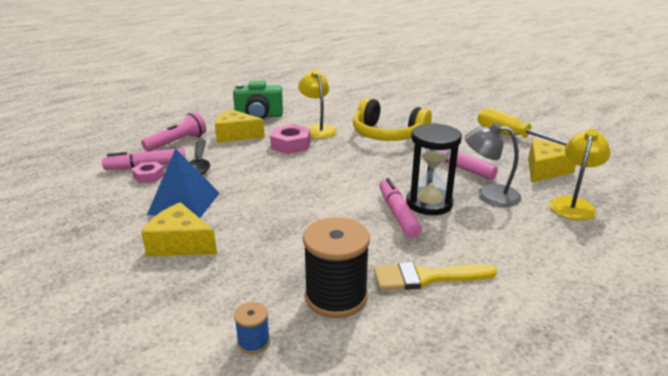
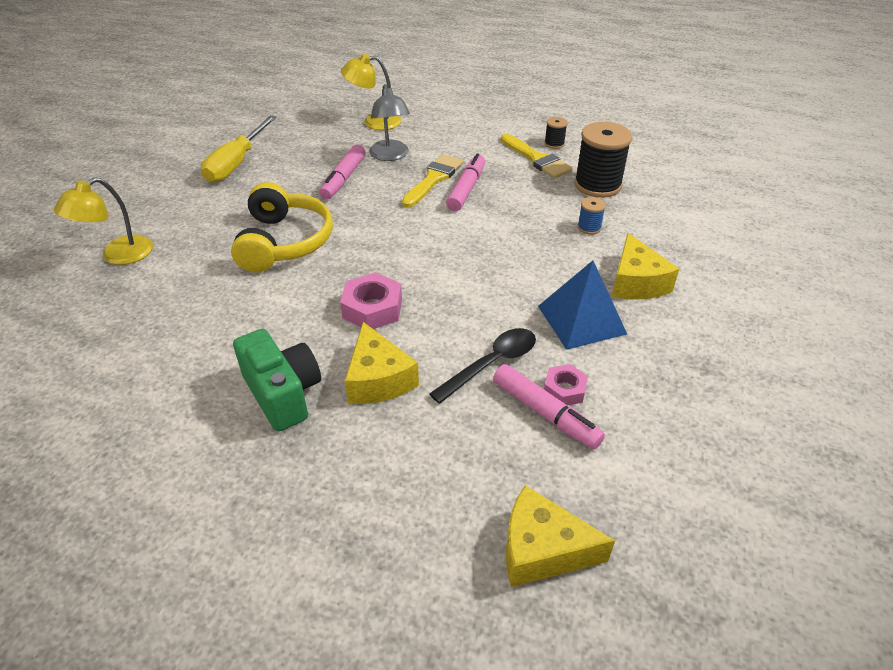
camera: 120 degrees left, 15 degrees up
pink flashlight [141,112,206,152] -> none
blue spool [234,302,270,354] -> blue spool moved to [577,197,606,234]
yellow lamp [298,69,337,138] -> yellow lamp moved to [54,177,153,265]
pink marker [380,178,422,238] -> pink marker turned 150 degrees clockwise [446,153,485,211]
black hourglass [406,123,462,215] -> yellow brush [402,154,463,207]
yellow cheese [528,139,576,183] -> yellow cheese moved to [506,485,615,587]
none -> black spool [544,117,568,149]

